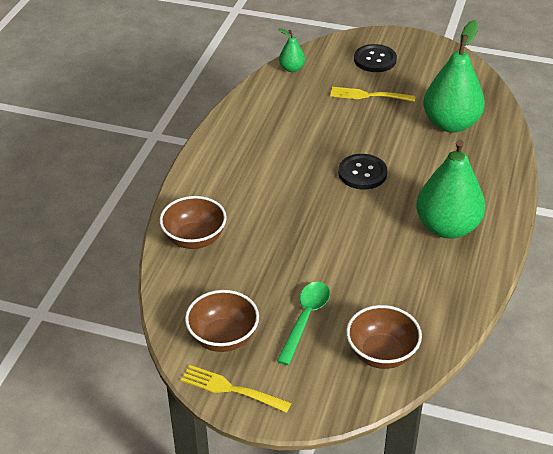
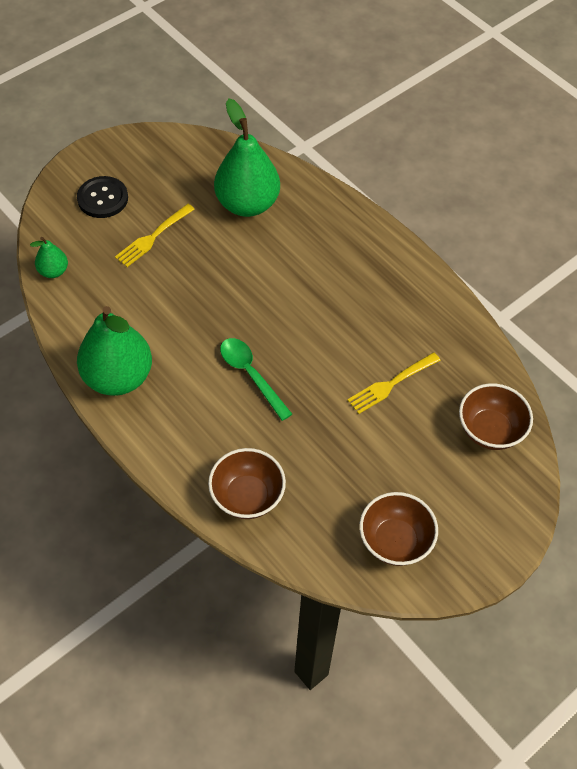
camera: 60 degrees left, 15 degrees up
yellow fork [181,365,291,413] -> yellow fork moved to [347,352,441,414]
green spoon [277,282,330,365] -> green spoon moved to [220,338,292,421]
black button [338,154,388,189] -> none
green pear [416,140,486,239] -> green pear moved to [77,306,152,396]

